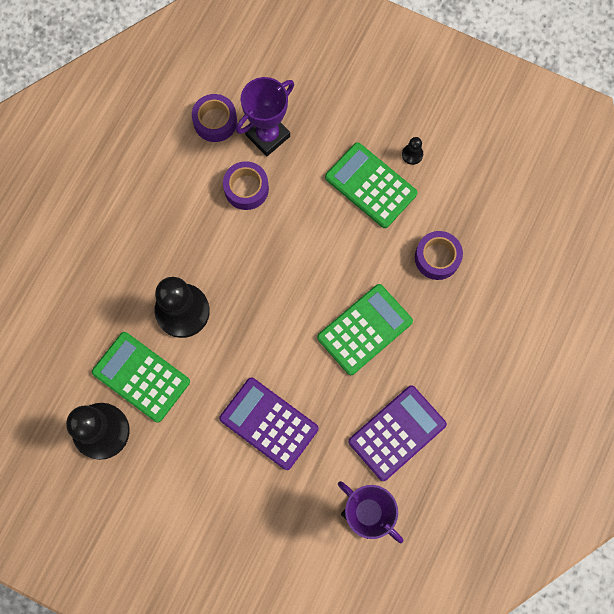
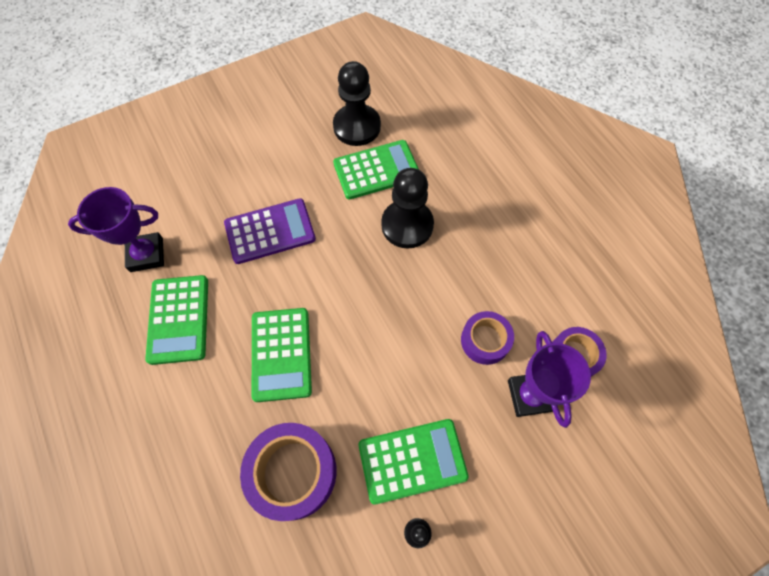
camera: 125 degrees right, 10 degrees down
purple calculator [348,385,447,481] -> green calculator [145,275,208,365]
purple tape [415,231,463,280] -> purple tape [240,423,336,521], size x1.61

